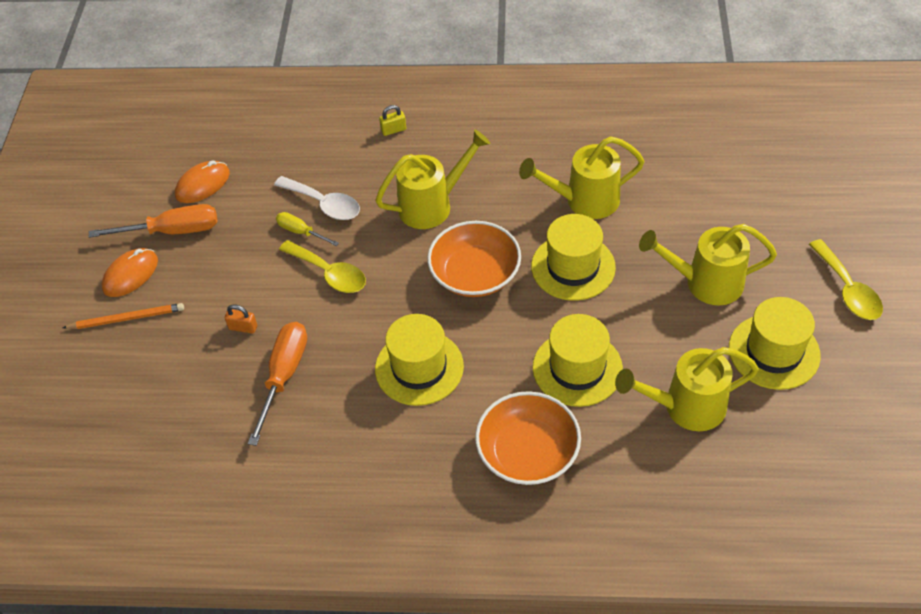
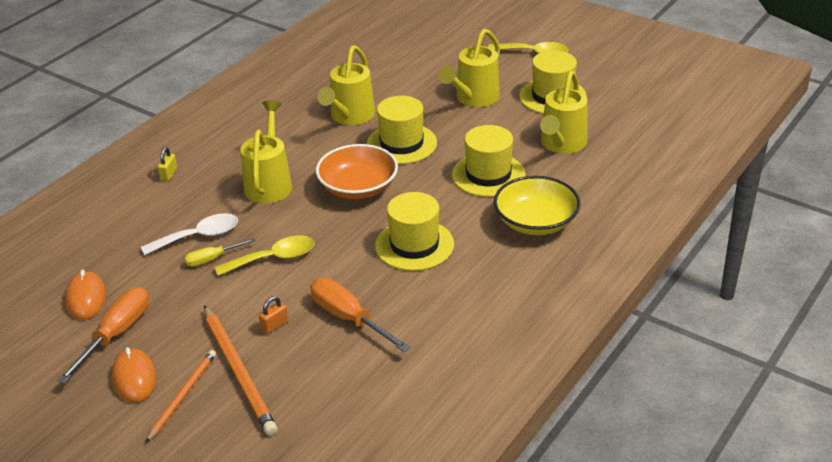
camera: 60 degrees left, 15 degrees down
orange bowl [475,391,581,485] -> yellow bowl [494,176,581,235]
none -> orange pencil [204,305,278,436]

